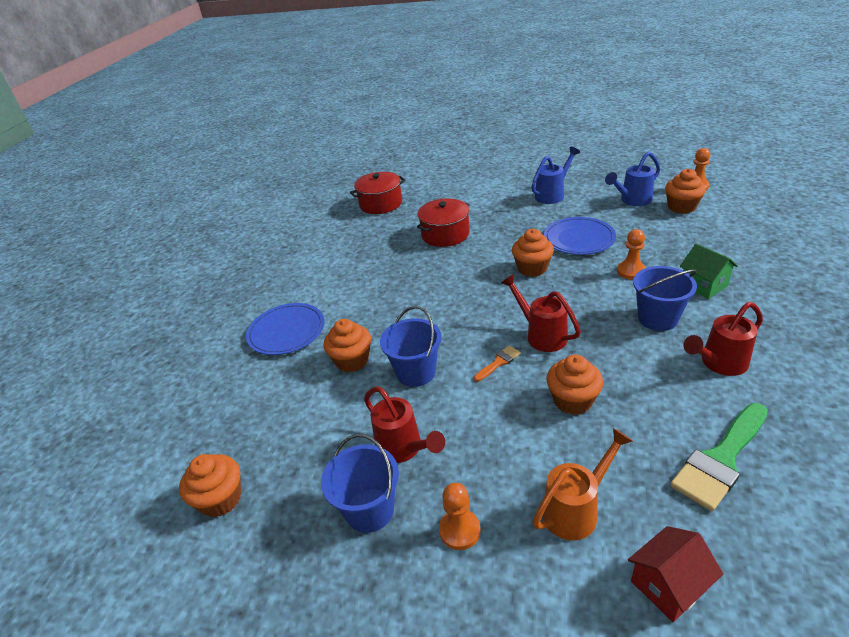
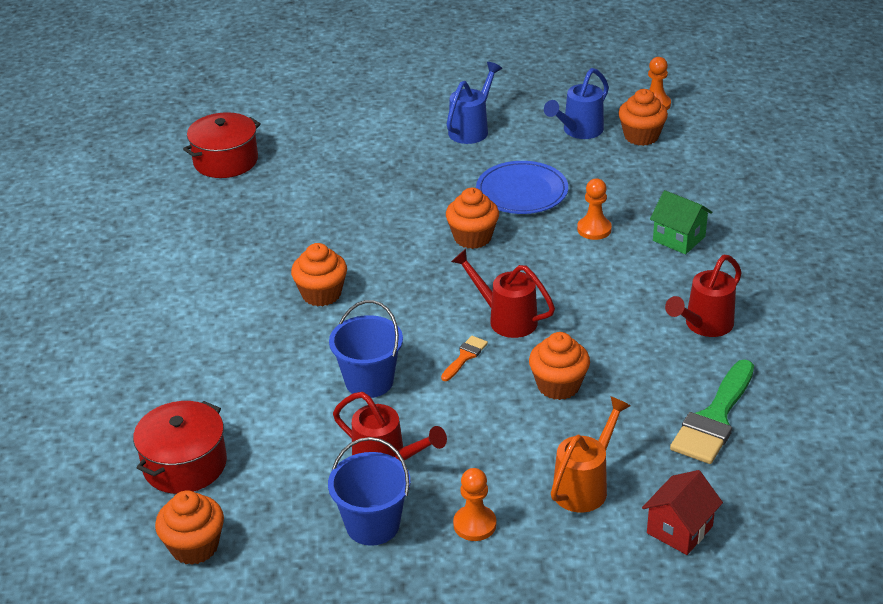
camera: 20 degrees left, 0 degrees up
blue plate [246,303,325,355] -> none
orange cupcake [324,319,371,372] -> orange cupcake moved to [291,243,347,306]
red pot [417,198,470,247] -> red pot moved to [133,401,227,494]
blue bucket [633,266,697,331] -> none

